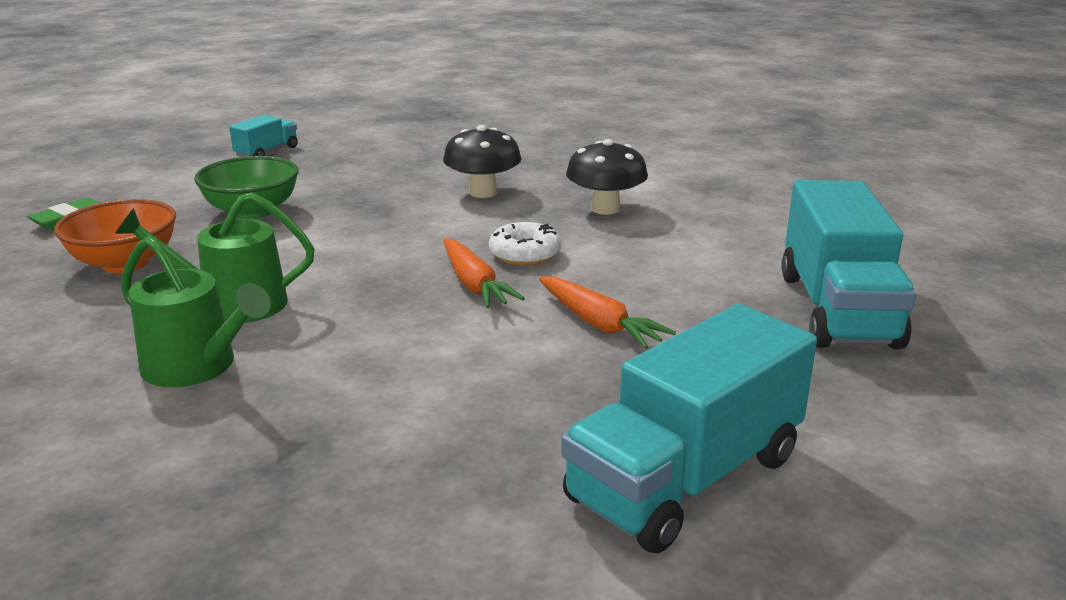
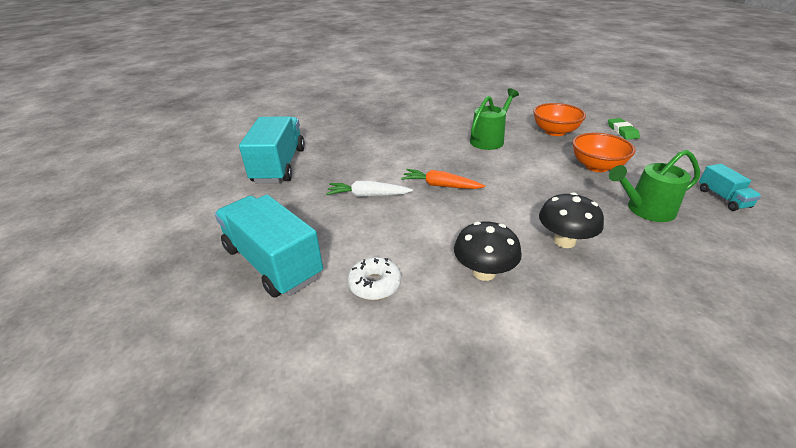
camera: 135 degrees right, 10 degrees up
green watering can [121,236,271,387] -> green watering can moved to [609,150,700,222]
green bowl [194,156,299,219] -> orange bowl [572,133,636,172]
white donut [489,222,561,266] -> white donut moved to [348,257,401,300]
orange carrot [539,276,676,349] -> white carrot [326,181,413,197]

